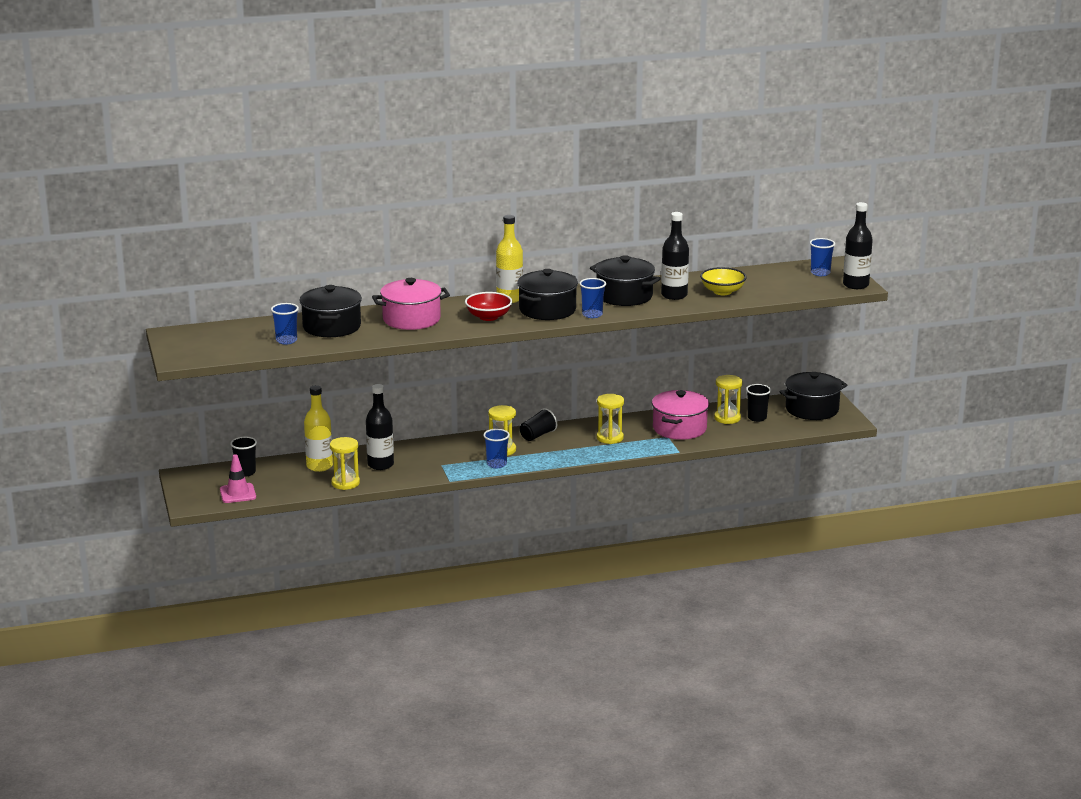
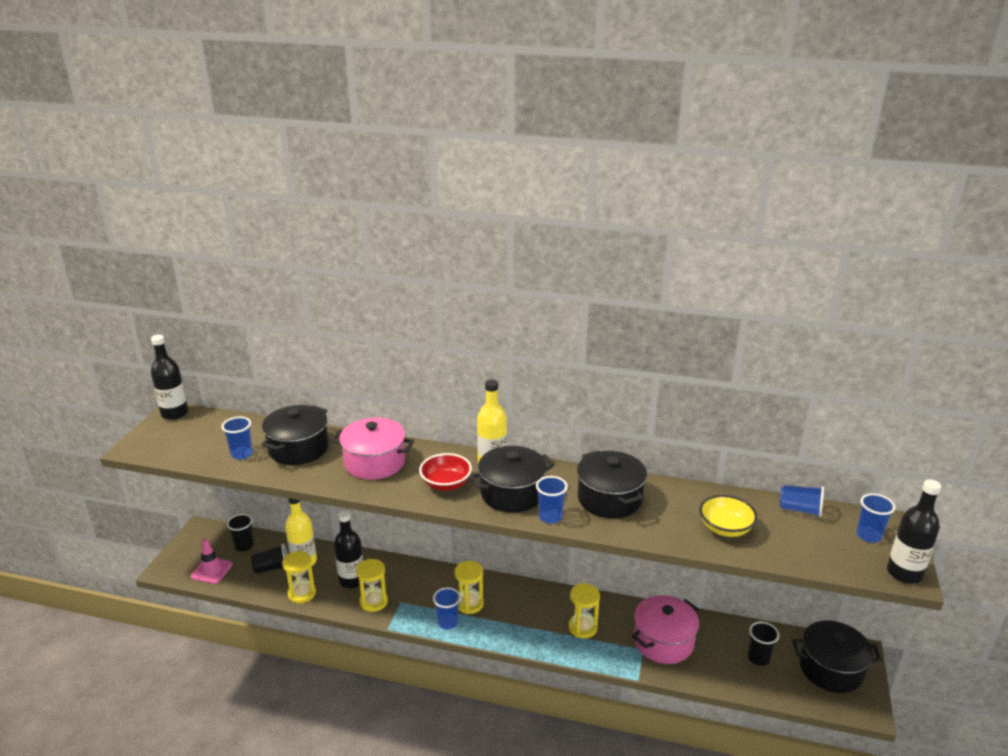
camera: 30 degrees right, 5 degrees up
black cup [520,408,557,441] -> black cup moved to [251,544,287,574]
black bottle [661,212,689,300] -> black bottle moved to [151,335,188,420]
yellow hourglass [714,375,742,424] -> yellow hourglass moved to [356,559,388,612]
none -> blue cup [779,485,824,517]

